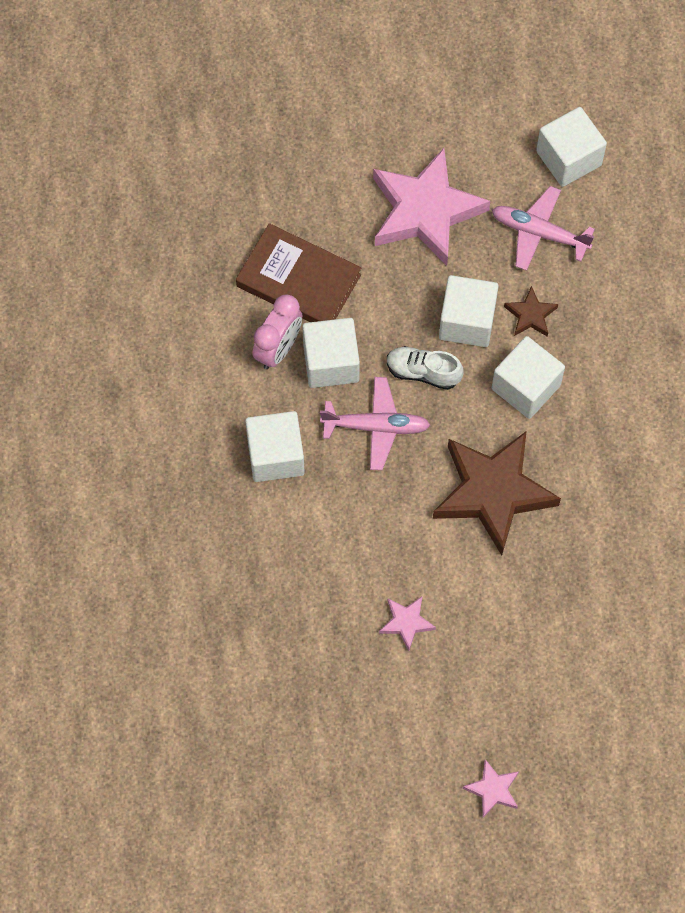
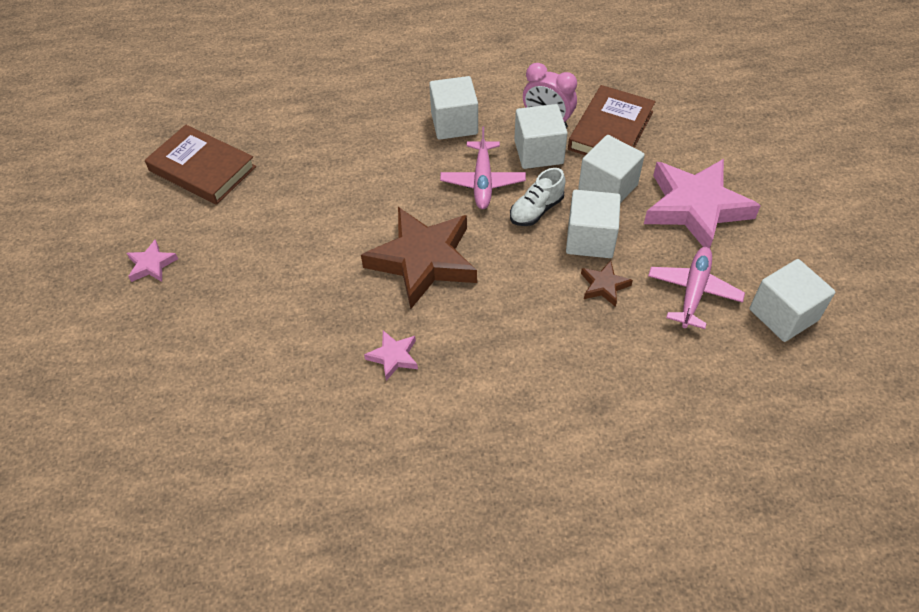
camera: 90 degrees right, 15 degrees down
pink star [379,597,436,651] -> pink star moved to [364,330,418,381]
white shoe [387,346,464,390] -> white shoe turned 150 degrees counterclockwise [510,168,565,226]
white cube [492,336,565,419] -> white cube moved to [578,135,645,203]
none -> brown book [145,125,256,205]

